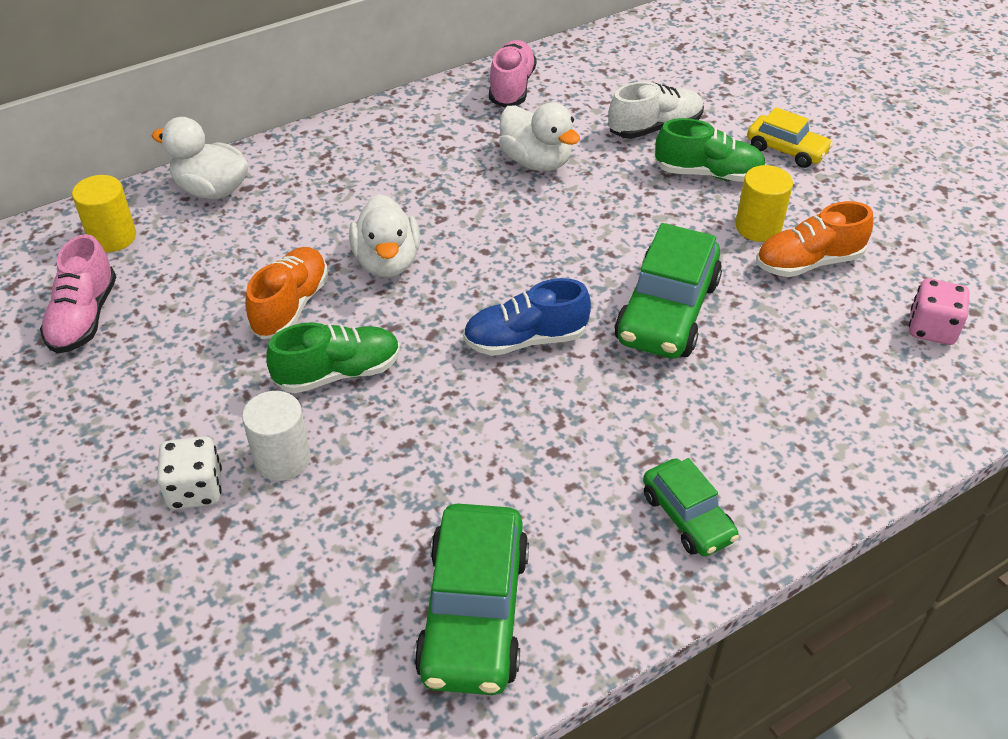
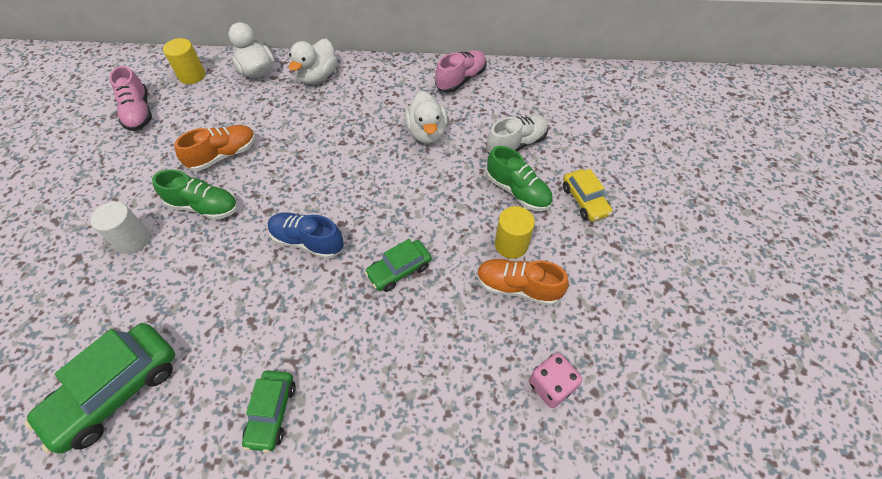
camera: 35 degrees right, 10 degrees up
pink shoe [40,234,116,353] -> pink shoe turned 60 degrees counterclockwise [109,66,152,131]
white dice [157,436,222,510] -> none
white duck [349,194,420,277] -> white duck moved to [289,39,337,84]
white shoe [608,82,704,139] -> white shoe turned 45 degrees counterclockwise [486,115,549,154]
green car [614,223,722,359] -> green car [364,239,431,292], size x0.58

